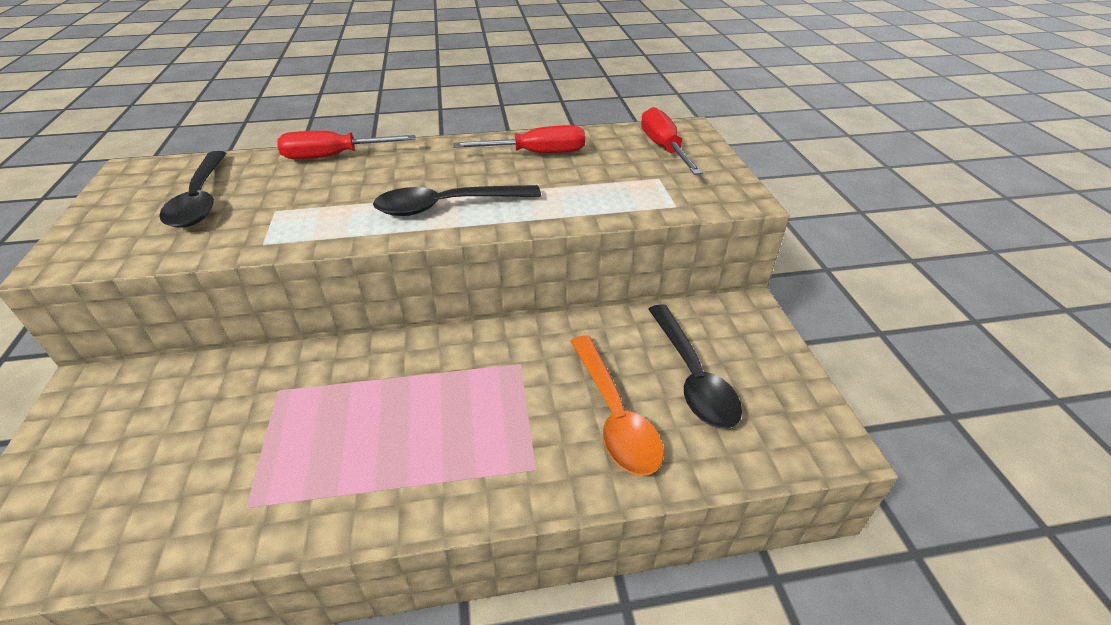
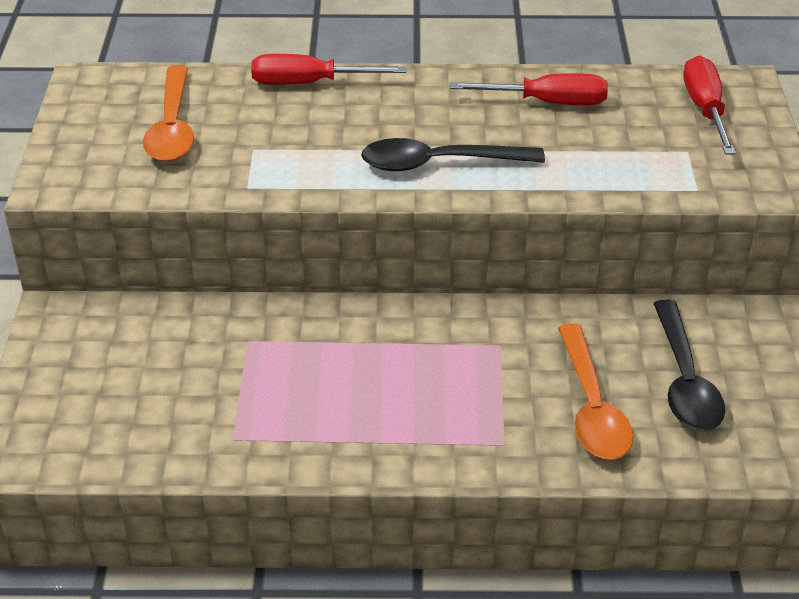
camera: 10 degrees right, 0 degrees up
black spoon [159,151,226,228] -> orange spoon [143,65,194,162]

